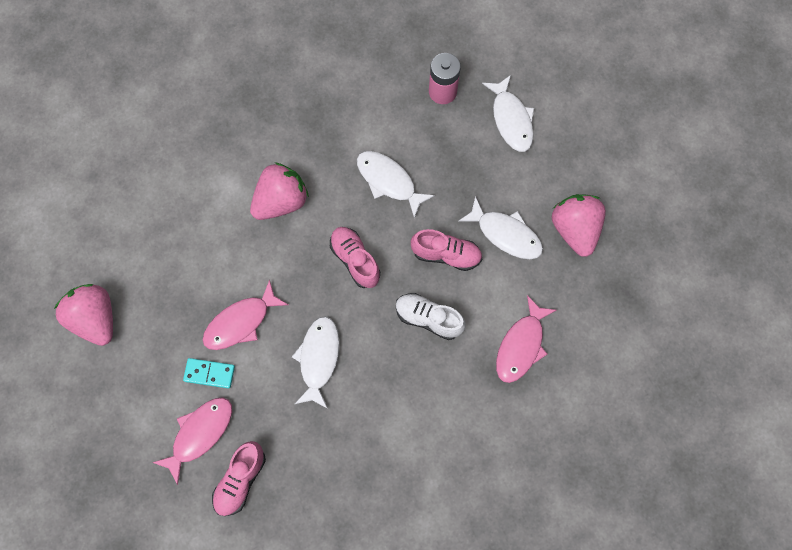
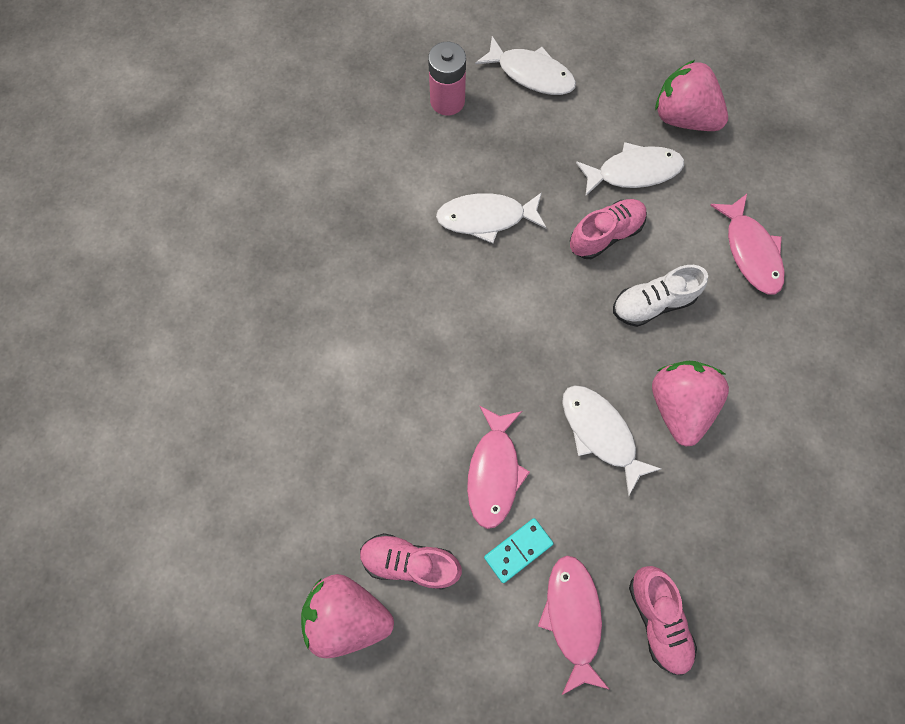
camera: 45 degrees left, 0 degrees up
pink strawberry [250,162,309,220] -> pink strawberry moved to [652,361,729,447]
pink shoe [330,227,380,288] -> pink shoe moved to [360,533,462,590]

